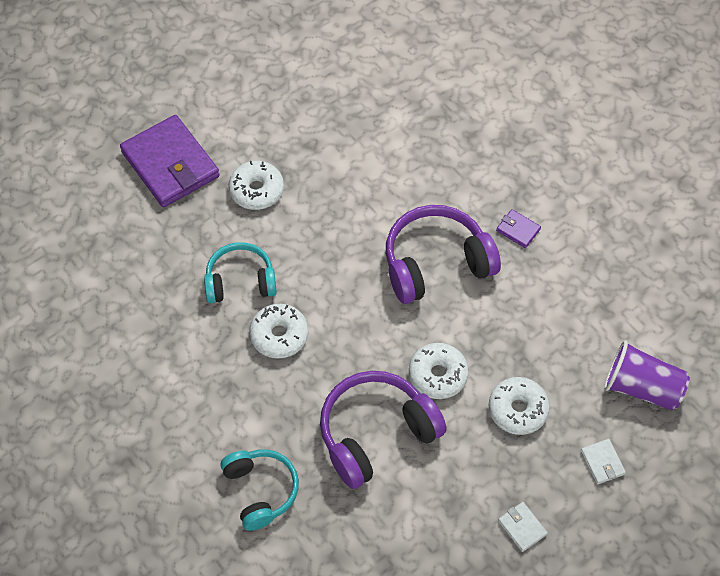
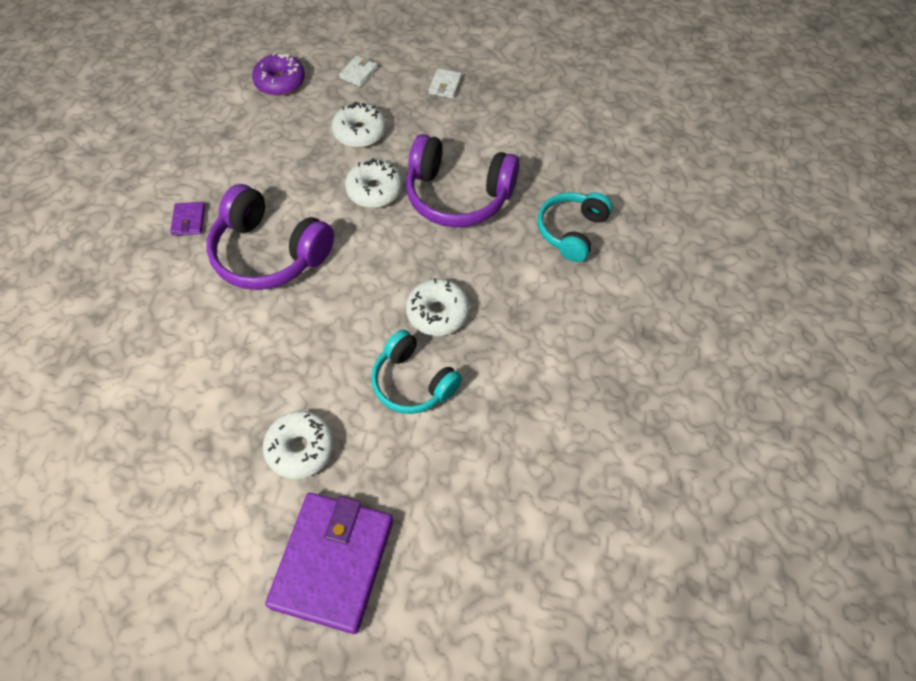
camera: 130 degrees left, 0 degrees up
purple cup [604,341,690,410] -> purple donut [252,53,305,96]

